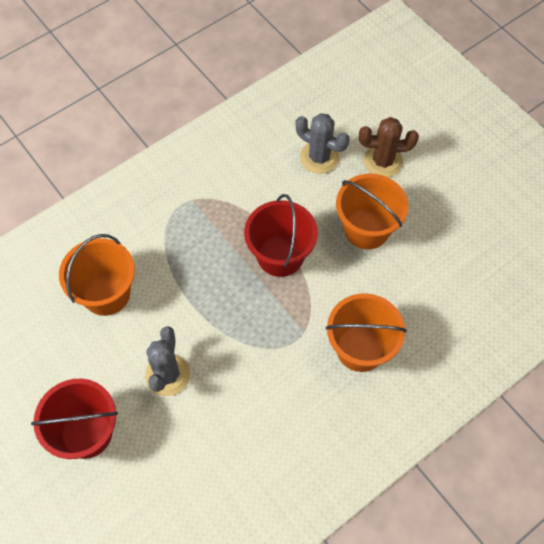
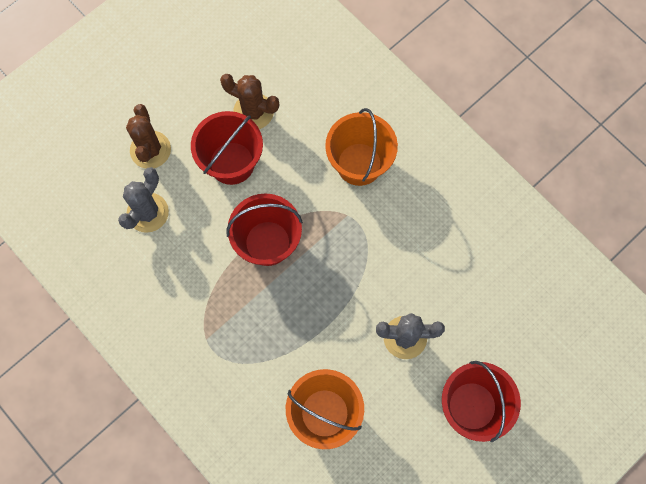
camera: 95 degrees left, 10 degrees up
orange bucket [336,174,409,249] -> red bucket [191,111,263,185]
none -> brown cactus [220,74,279,129]

